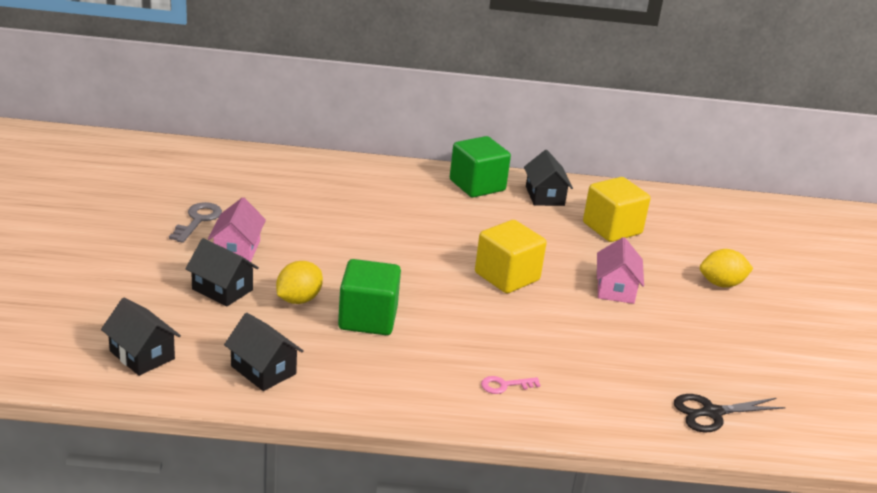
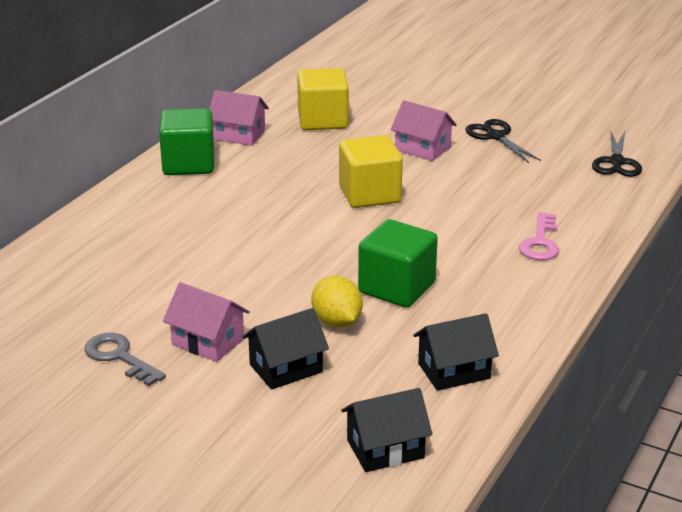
camera: 60 degrees left, 0 degrees up
pink key [481,376,540,394] -> pink key [519,212,559,260], size x1.51
black house [524,150,573,206] -> pink house [209,90,269,146]
yellow lemon [700,249,753,288] -> none
none -> black scissors [465,119,541,163]

